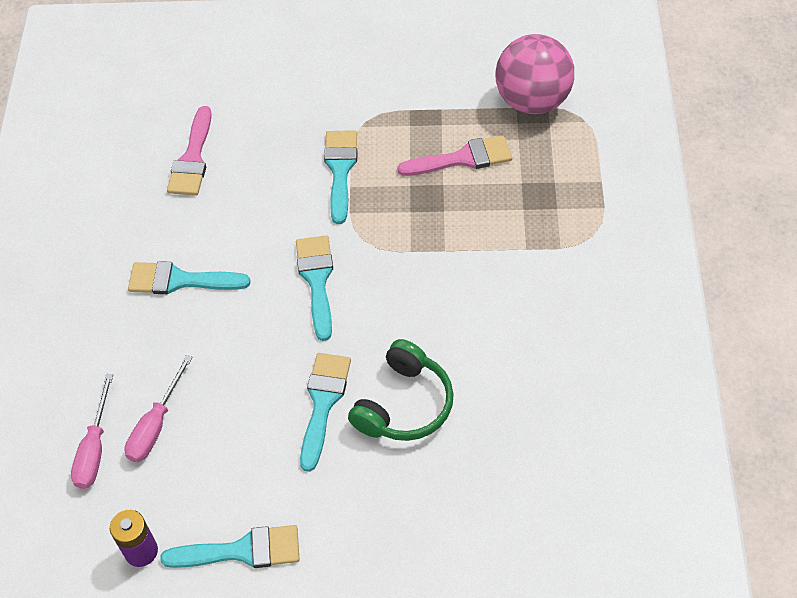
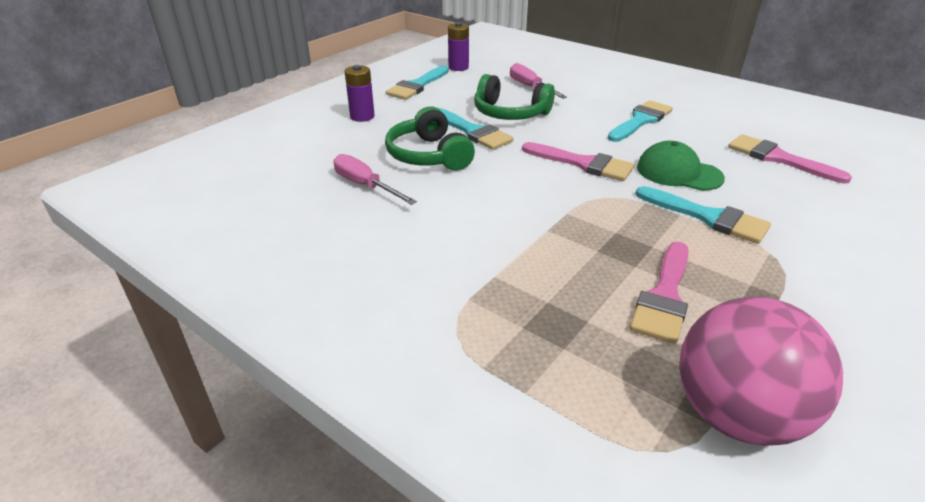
camera: 125 degrees right, 20 degrees down
pink screwdriver [71,374,113,489] -> pink screwdriver moved to [333,154,417,205]
turquoise brush [296,236,333,341] -> pink brush [522,142,634,181]
none -> purple battery [345,65,375,122]
none -> green headphones [474,74,555,120]
none -> green cap [637,141,725,191]

